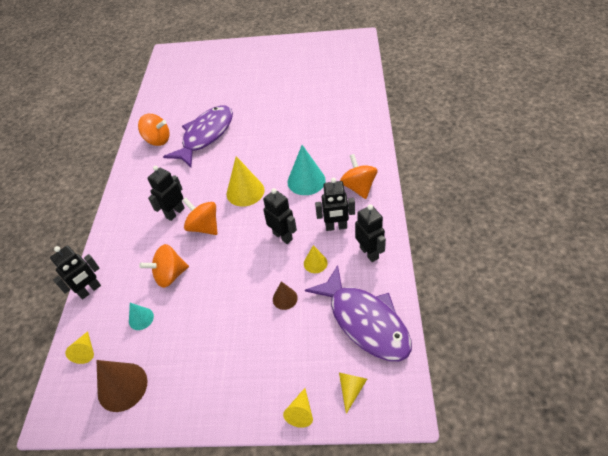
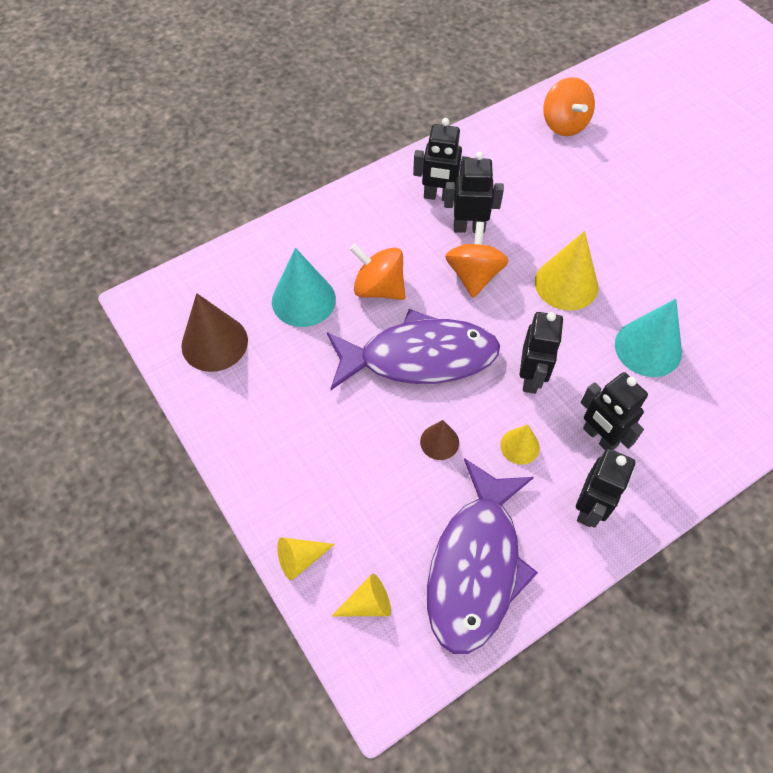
camera: 50 degrees right, 10 degrees up
black robot [50,246,101,300] -> black robot moved to [413,118,470,201]
yellow cone [65,331,94,364] -> none
turquoise cone [129,303,154,330] -> turquoise cone [272,248,336,327], size x1.82
purple fish [163,105,233,167] -> purple fish moved to [327,309,500,390]
orange spinning top [340,154,377,199] -> none

